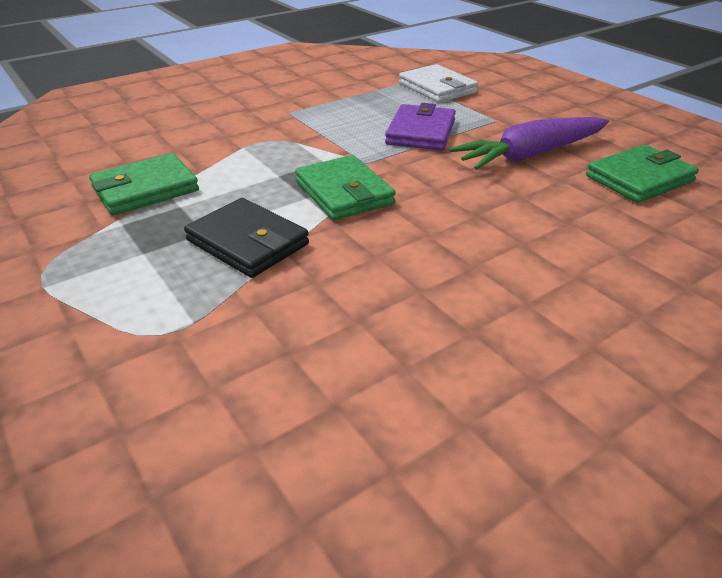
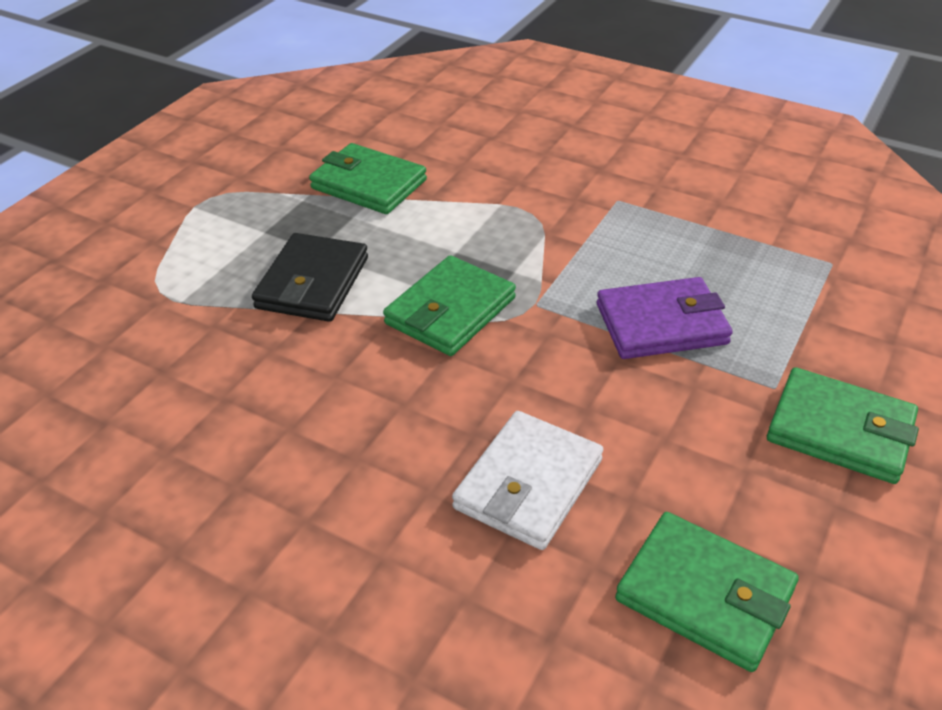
camera: 65 degrees right, 5 degrees up
white wallet [399,64,478,103] -> white wallet moved to [452,411,603,550]
purple carrot [449,117,609,170] -> none
none -> green wallet [767,367,919,484]

